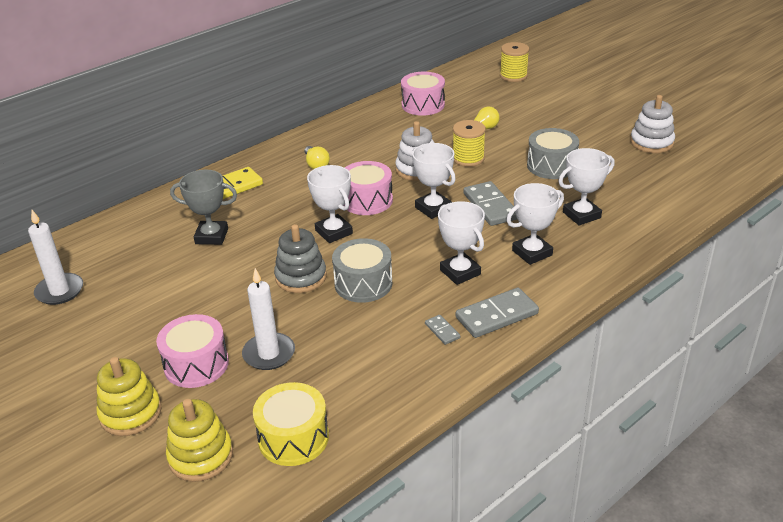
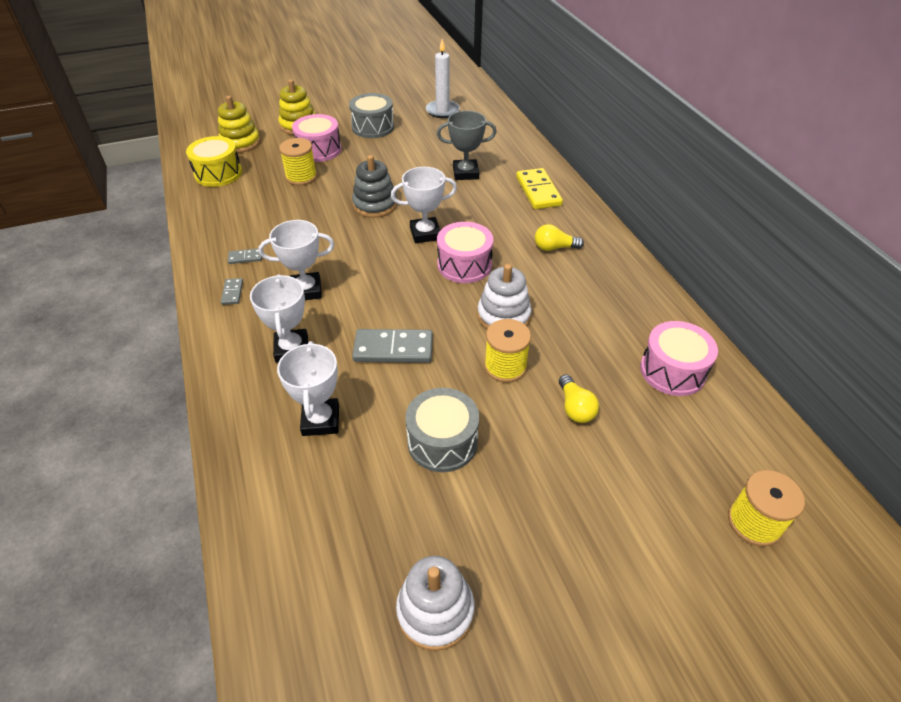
camera: 110 degrees right, 10 degrees up
grey trophy [170,170,237,245] -> grey trophy turned 60 degrees clockwise [437,111,497,180]
white candle [242,268,295,370] -> yellow spool [279,138,317,186]
grey drum [332,238,392,303] -> grey drum moved to [349,93,394,138]
white trophy [412,143,456,219] -> none
grey domino [456,288,539,338] -> grey domino [221,278,243,305], size x0.49

